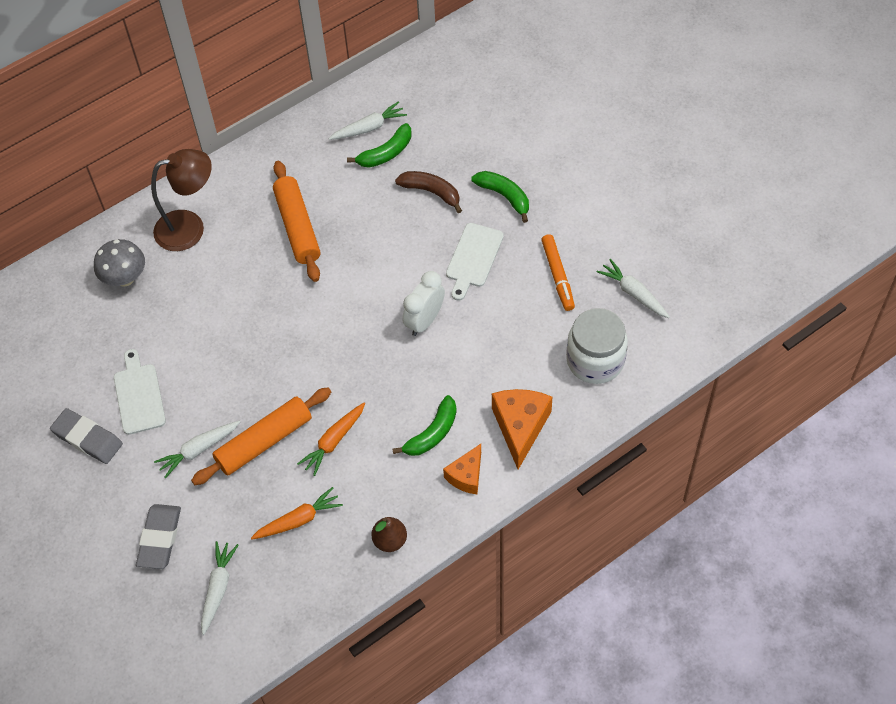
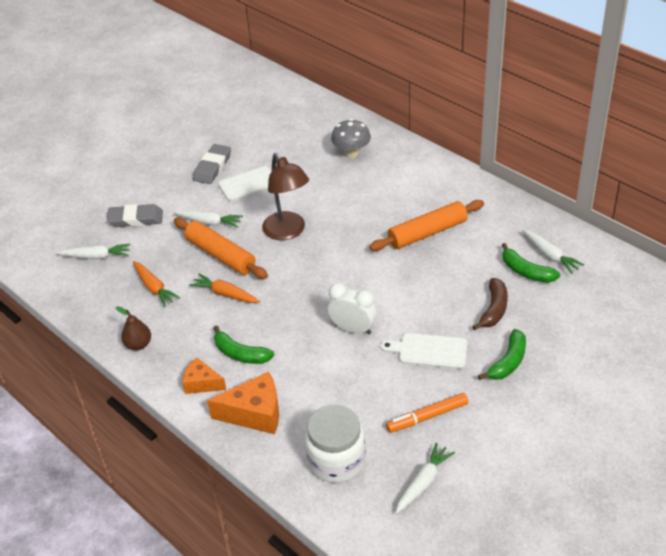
camera: 80 degrees right, 15 degrees down
brown lamp [151,149,212,251] -> brown lamp moved to [262,153,309,241]
white carrot [154,421,240,478] -> white carrot turned 150 degrees clockwise [173,210,243,228]

